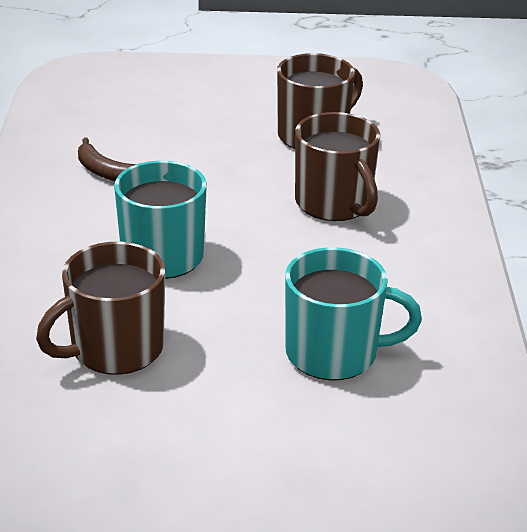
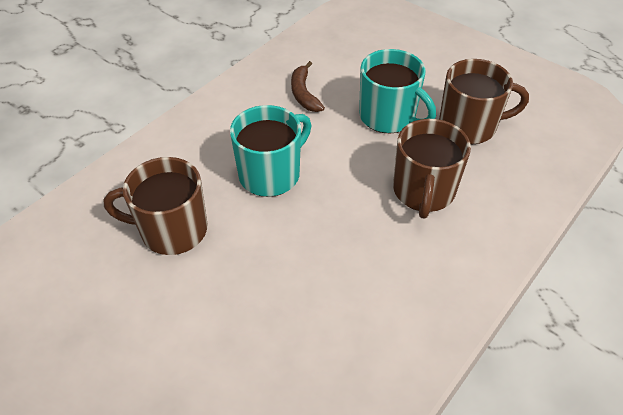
camera: 40 degrees right, 15 degrees up
turquoise mug [285,247,422,380] -> turquoise mug moved to [359,49,436,134]

